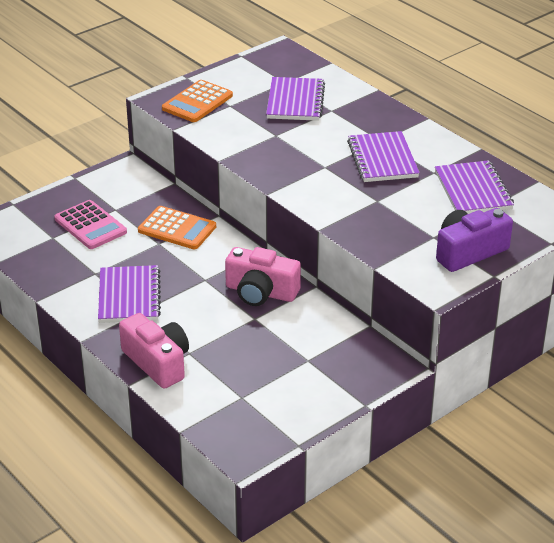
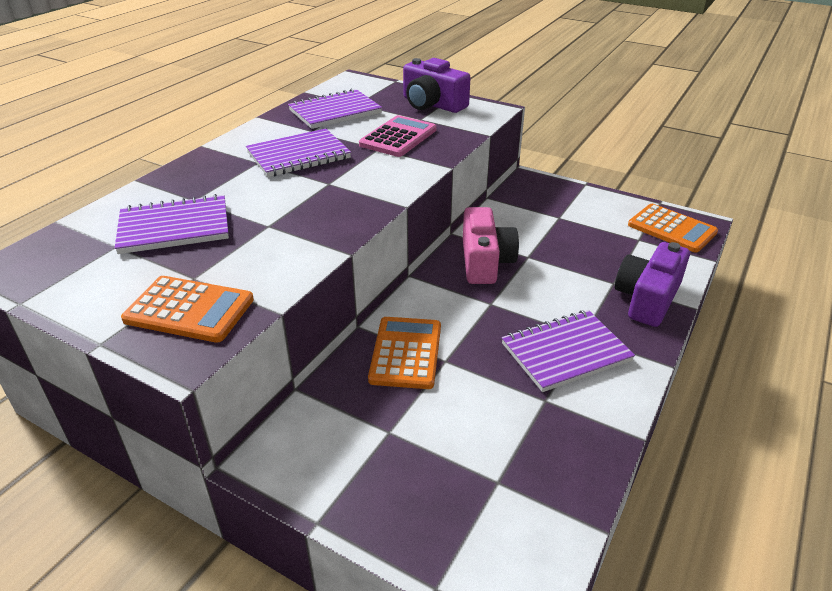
camera: 110 degrees left, 0 degrees up
pink calculator [54,200,127,249] -> pink calculator moved to [359,115,437,157]
pink camera [119,313,189,389] -> purple camera [615,242,690,327]
none -> orange calculator [628,204,718,253]

